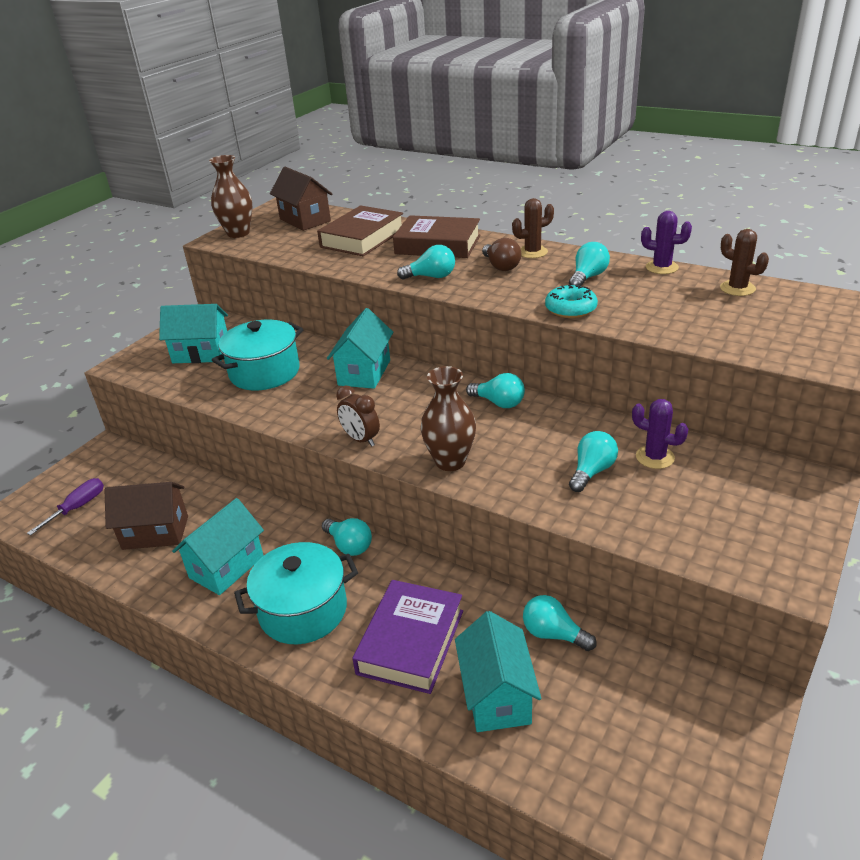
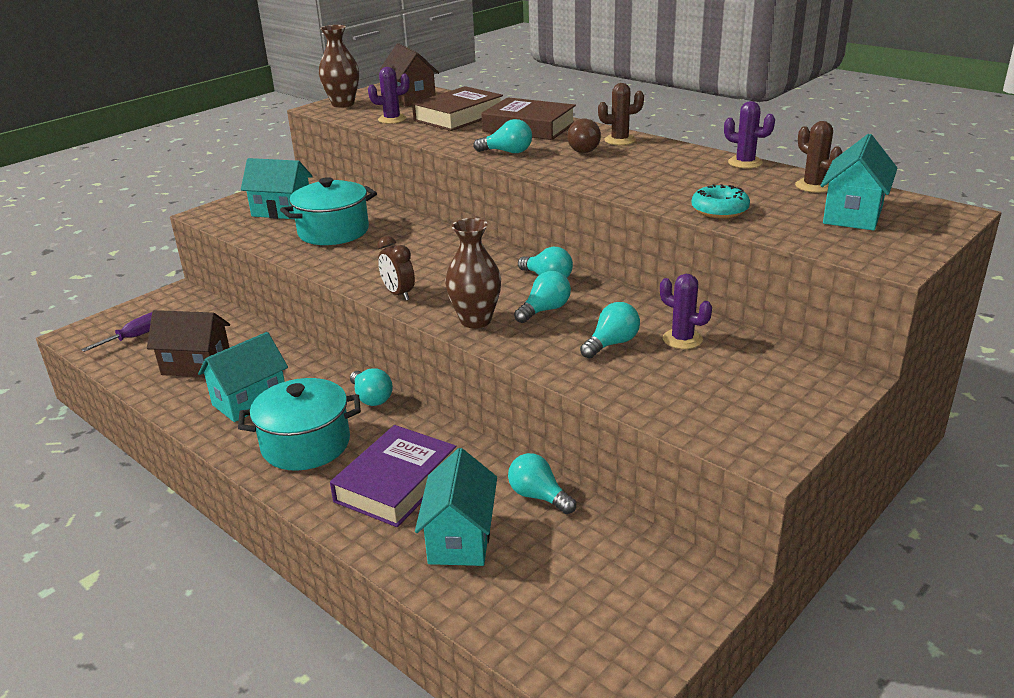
camera: 10 degrees right, 5 degrees down
turquoise house [327,308,393,389] -> turquoise house moved to [820,134,897,230]
turquoise donut [545,285,598,318] -> turquoise donut moved to [691,184,750,218]
turquoise light bulb [569,242,610,286] -> turquoise light bulb moved to [514,271,571,323]
none -> purple cactus [368,67,410,124]

